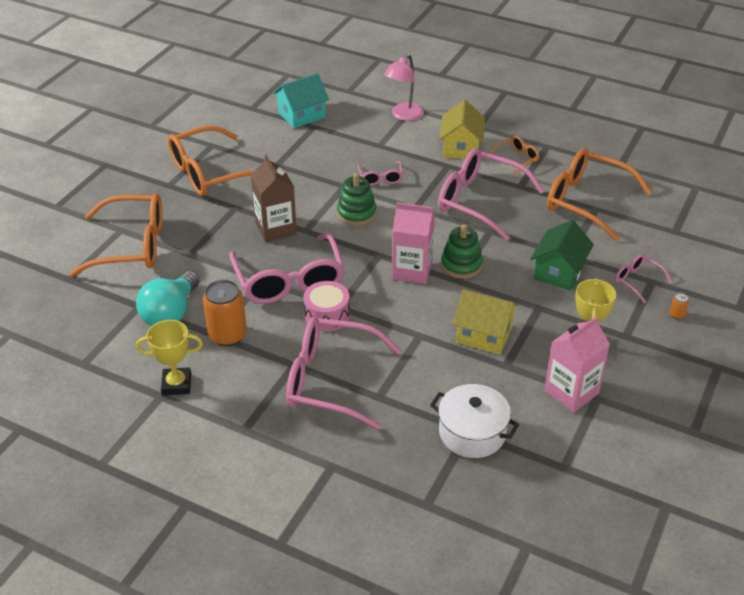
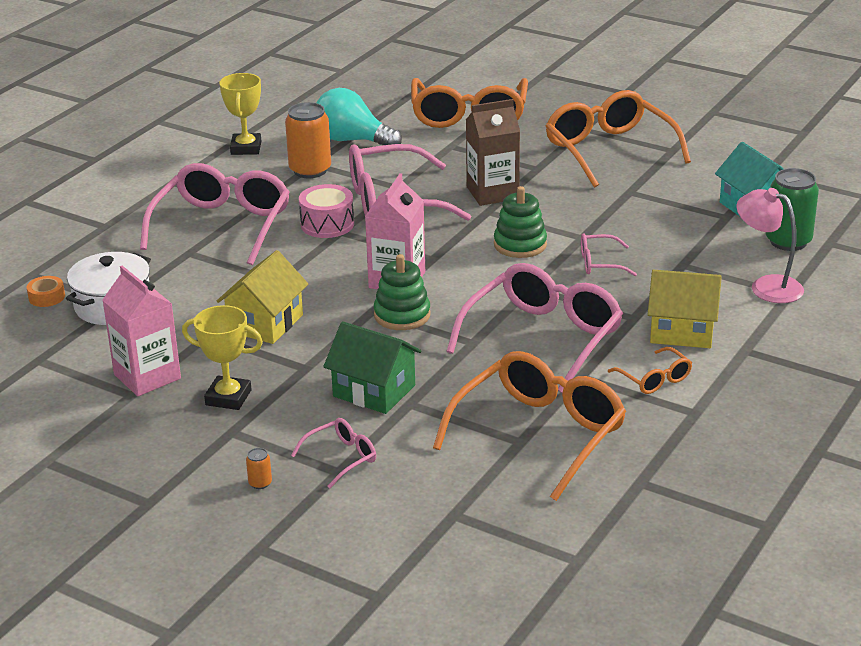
camera: 95 degrees right, 10 degrees down
none -> orange tape [27,276,65,307]
none -> green can [766,168,819,251]

